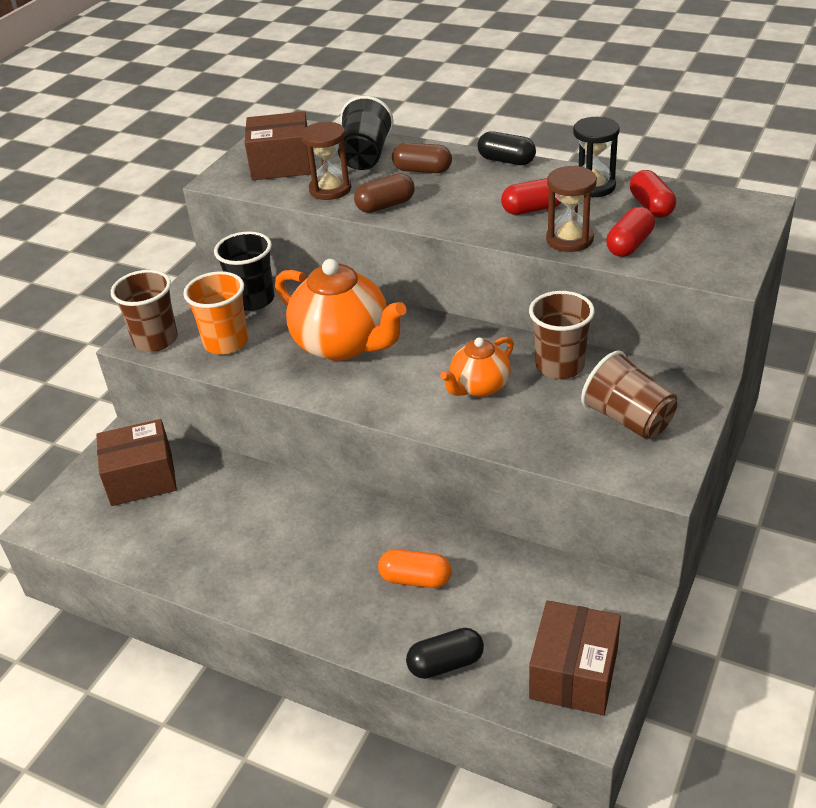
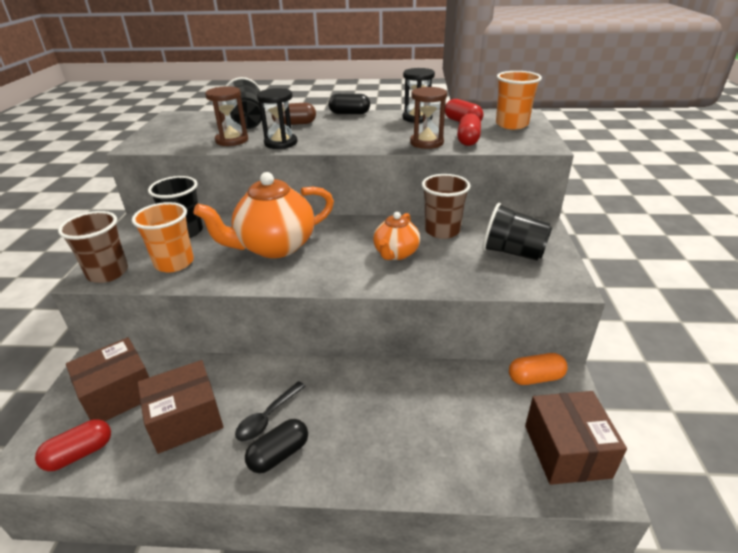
camera: 25 degrees left, 5 degrees down
brown box [245,111,311,180] -> brown box moved to [137,360,223,454]
orange teapot [275,259,407,361] -> orange teapot turned 135 degrees clockwise [193,172,334,258]
brown capsule [354,173,414,213] -> black hourglass [257,88,297,149]
orange capsule [378,549,452,588] -> orange capsule moved to [509,353,568,385]
black capsule [406,628,484,679] -> black capsule moved to [245,419,308,473]
red capsule [501,178,561,215] -> red capsule moved to [35,419,111,471]
brown cup [581,351,677,439] -> black cup [482,203,552,261]
none -> black spoon [235,381,306,441]
none -> orange cup [496,71,542,129]

